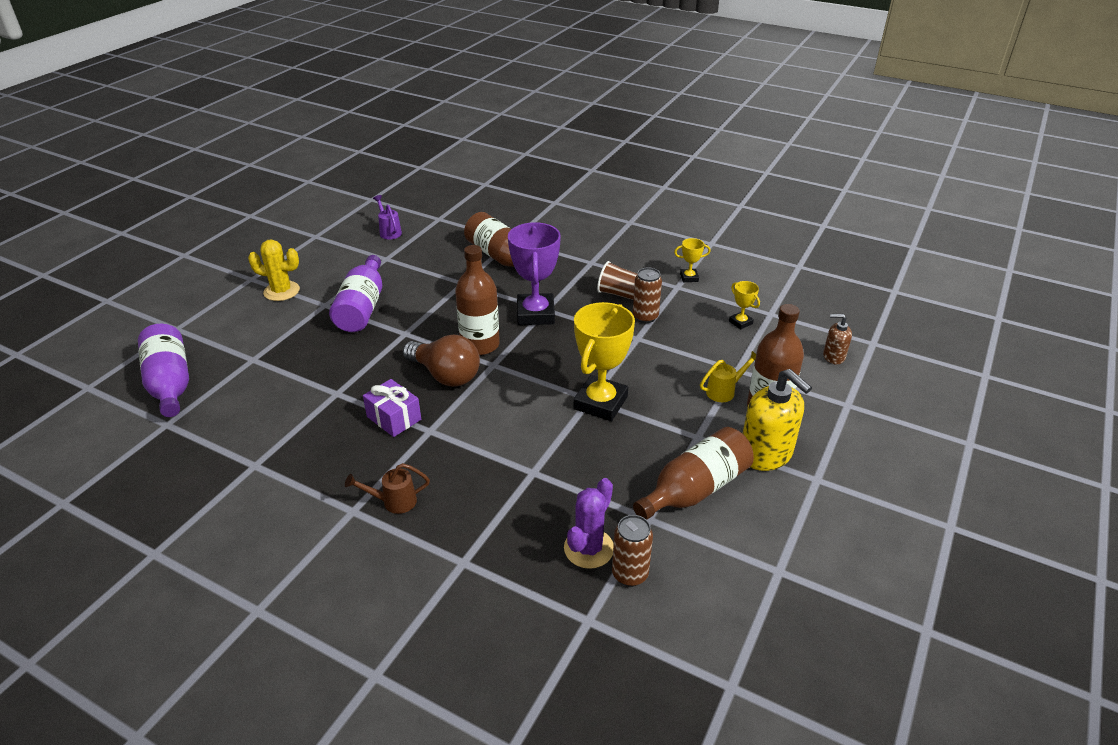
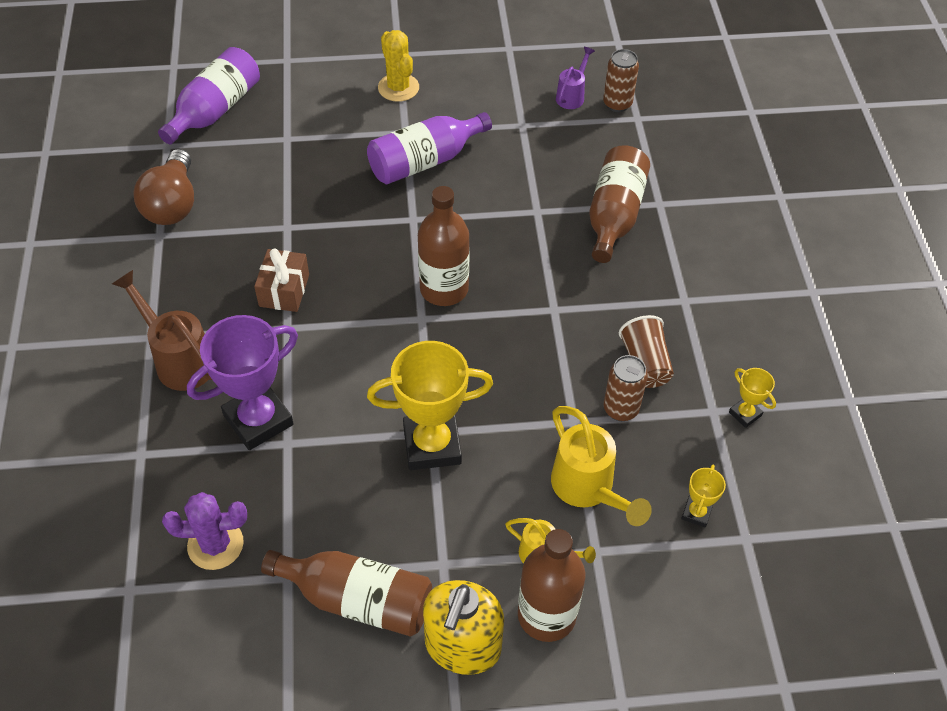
camera: 55 degrees right, 15 degrees up
brown watering can [345,463,430,514] -> brown watering can [112,270,212,391], size x1.70
purple gift [363,379,421,437] -> brown gift [254,248,309,312]
brown light bulb [403,335,480,387] -> brown light bulb moved to [133,149,194,225]
purple trophy [508,222,561,325] -> purple trophy moved to [187,315,298,450]
brown can [612,515,653,587] -> brown can moved to [603,49,639,112]
brown soap dispenser [823,314,852,364] -> none
none -> yellow watering can [551,406,652,526]

